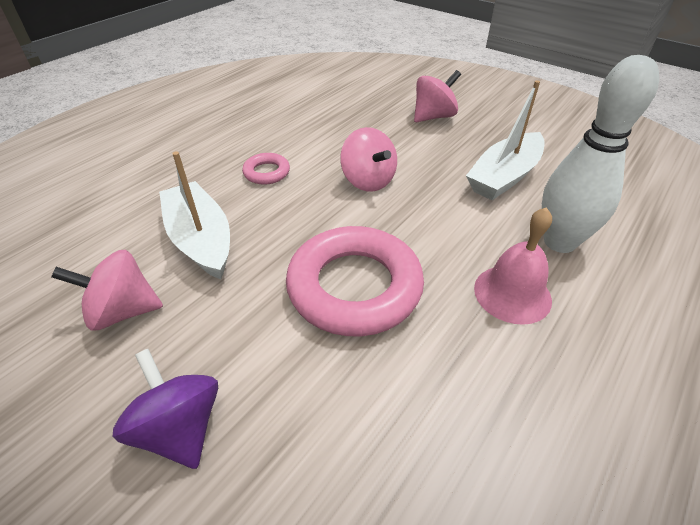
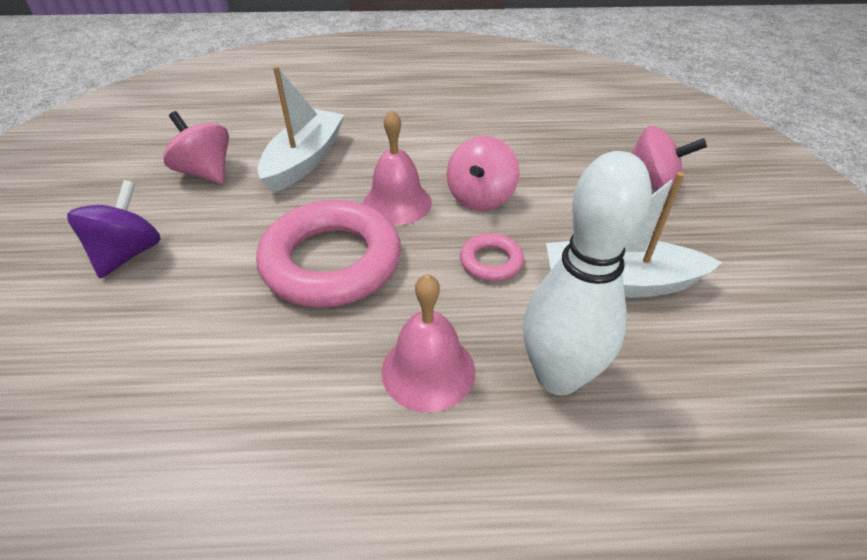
camera: 50 degrees right, 0 degrees up
pink ring [242,153,290,185] -> pink ring moved to [460,233,524,281]
none -> pink bell [363,110,432,225]

